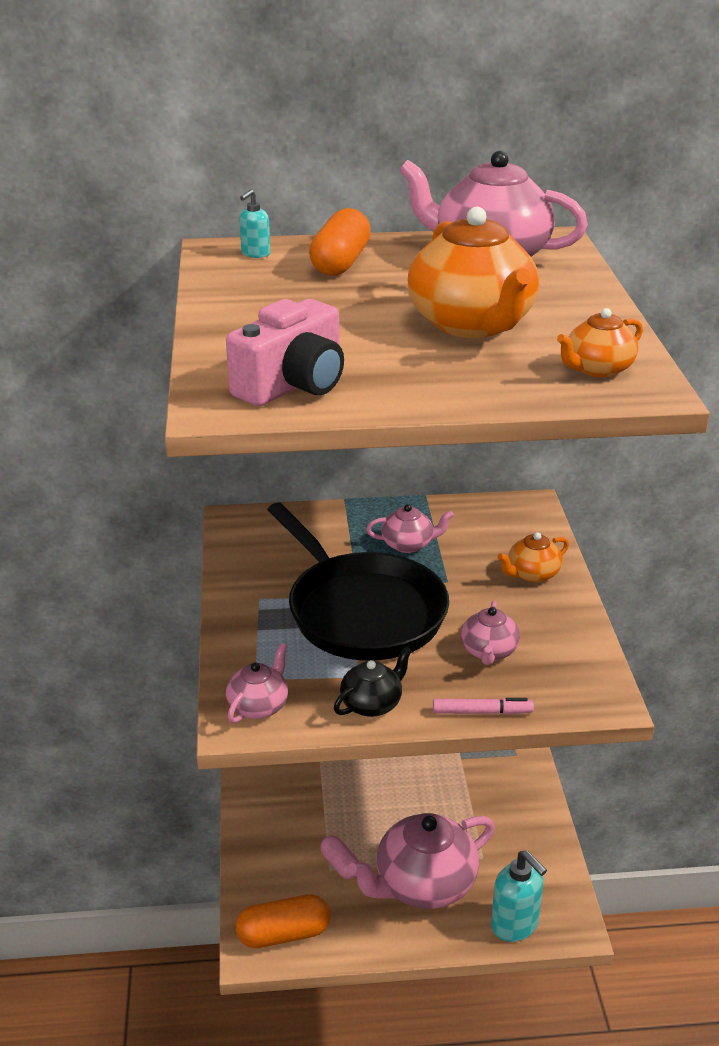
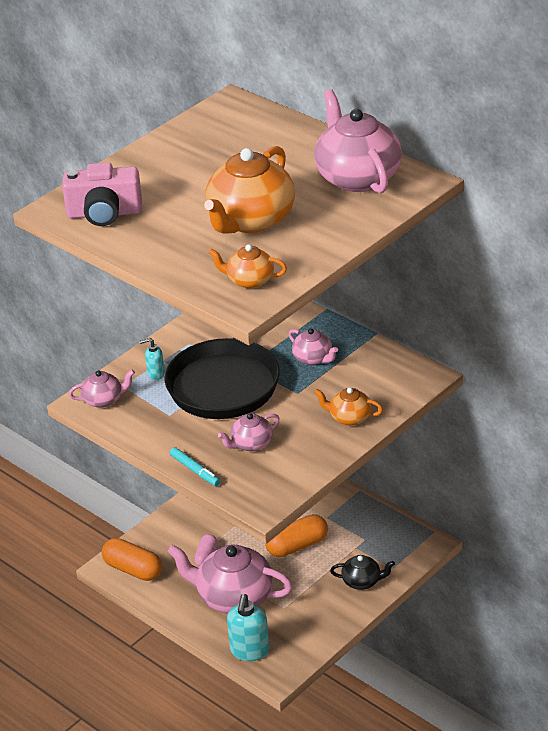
camera: 50 degrees right, 5 degrees up
turquoise soap dispenser [239,189,270,258] -> turquoise soap dispenser moved to [140,338,165,380]
orange capsule [309,208,371,276] -> orange capsule moved to [265,514,328,557]
black teapot [334,647,412,717] -> black teapot moved to [330,555,395,590]
pink marker [433,698,534,715] -> turquoise marker [170,447,221,486]

